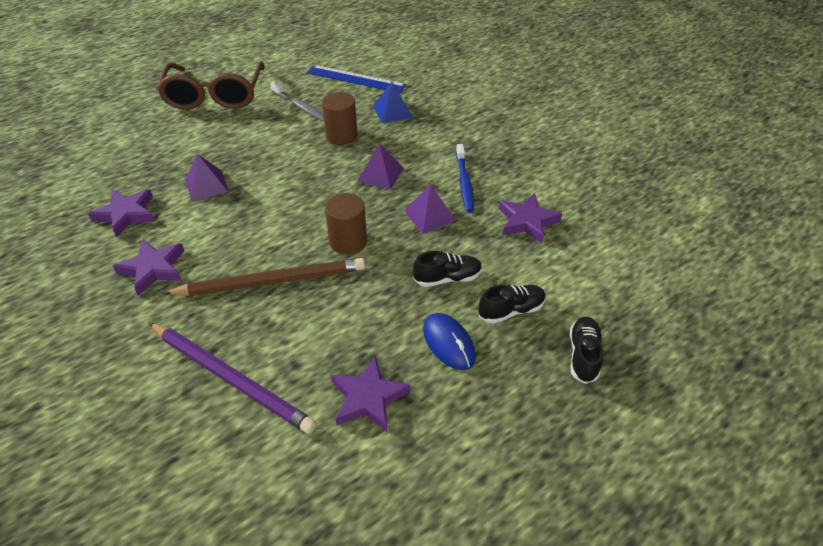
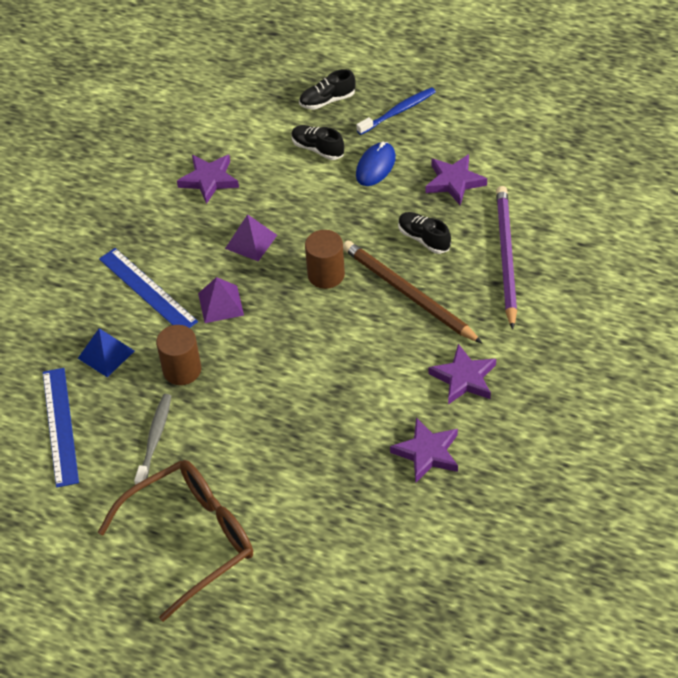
camera: 120 degrees left, 5 degrees up
purple pyramid [186,154,228,201] -> none
black shoe [413,251,482,287] -> black shoe moved to [398,212,451,254]
blue toothbrush [456,144,474,212] -> blue toothbrush moved to [356,87,436,135]
none -> blue ruler [99,248,198,328]

